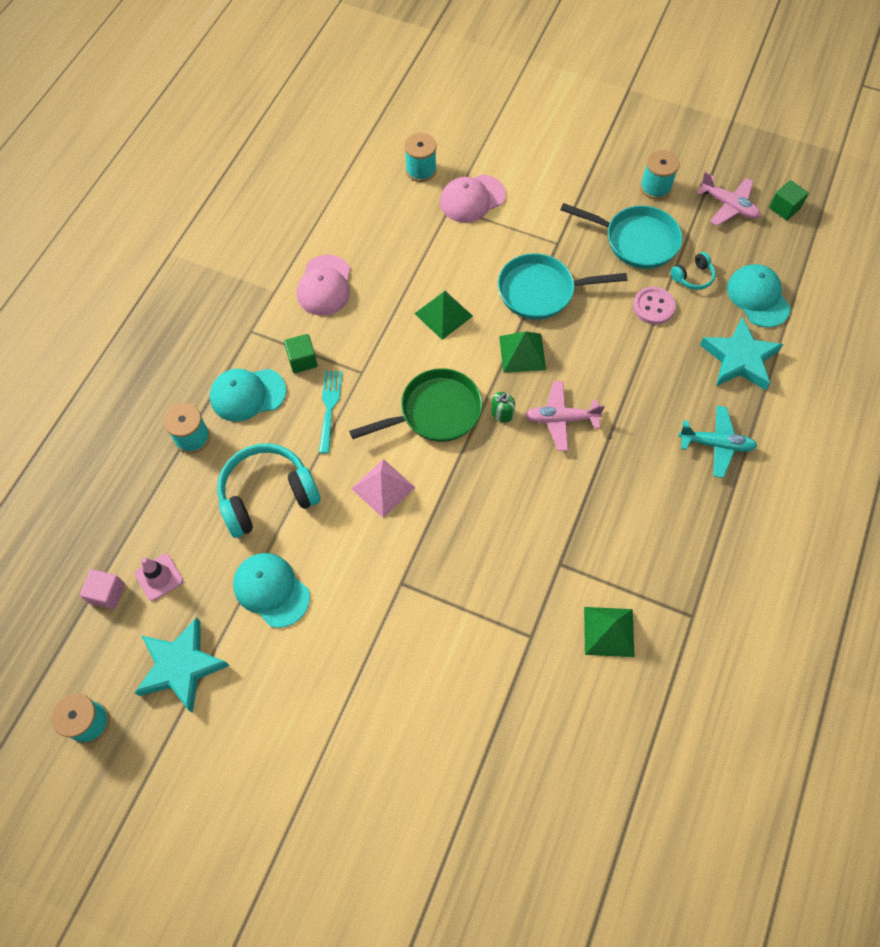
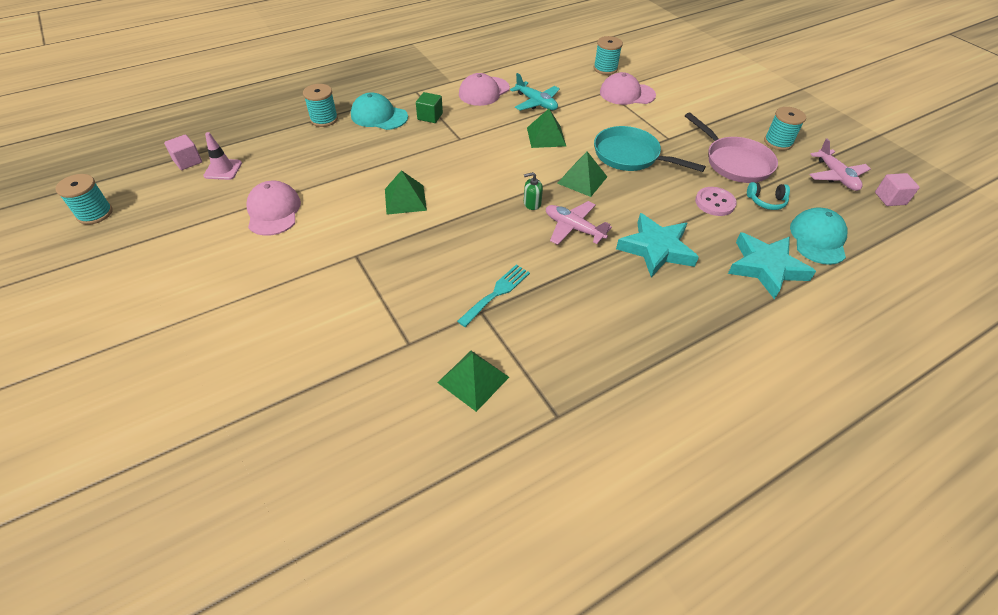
camera: 35 degrees right, 15 degrees down
turquoise star [135,618,230,713] -> turquoise star moved to [616,213,699,278]
turquoise headphones [217,443,321,538] -> none
turquoise cap [233,553,310,628] -> pink cap [246,181,301,236]
turquoise fork [319,371,342,454] -> turquoise fork moved to [457,264,530,327]
green pan [349,368,482,442] -> none
pink pyramid [351,459,416,518] -> green pyramid [385,170,427,215]
turquoise pan [560,203,682,269] -> pink pan [685,113,778,183]
turquoise plane [678,406,757,478] -> turquoise plane moved to [510,73,560,111]
green cube [769,180,809,220] -> pink cube [875,173,920,206]

